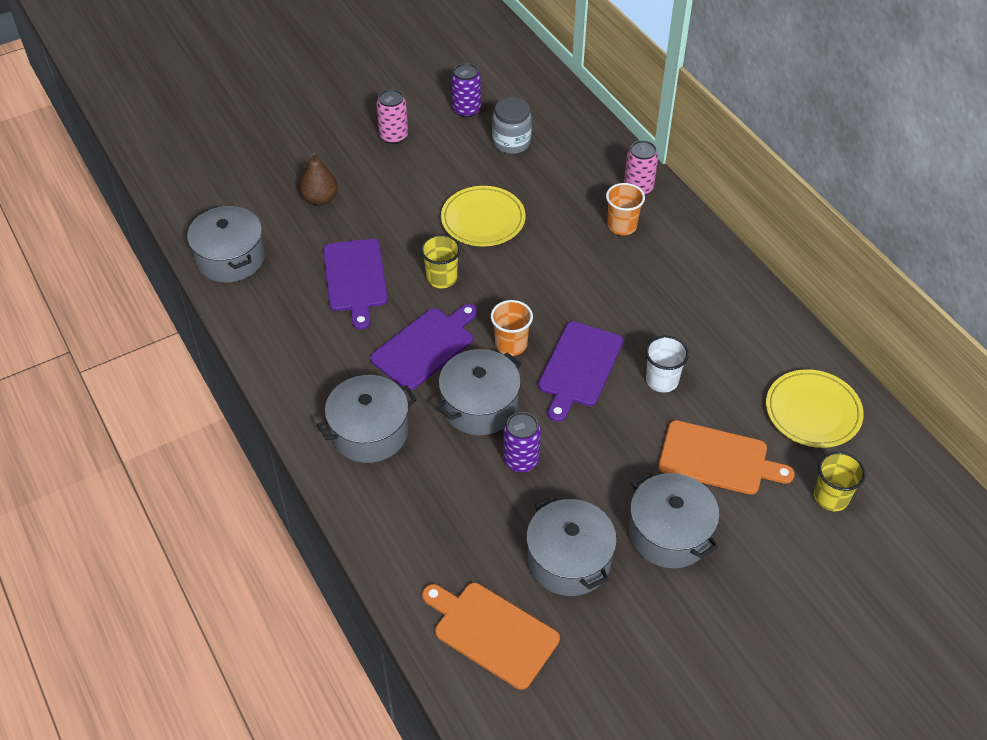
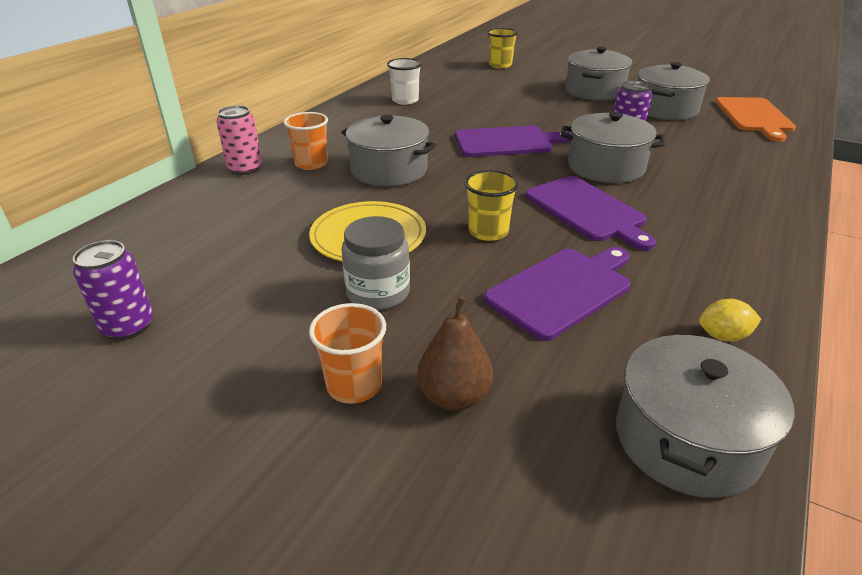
camera: 120 degrees left, 15 degrees down
grey pot [317,375,417,463] -> grey pot moved to [341,115,436,187]
purple cutting board [370,304,478,390] -> purple cutting board turned 135 degrees counterclockwise [525,176,656,250]
pink can [376,89,408,144] -> none
orange cup [491,300,533,356] -> orange cup moved to [309,303,386,404]
grey jar [492,97,532,154] -> grey jar moved to [341,216,410,310]
white cup [645,336,689,392] -> white cup moved to [387,58,422,105]
orange cutting board [658,420,795,495] -> none
yellow plate [766,369,864,448] -> none
none -> yellow lemon [699,299,761,342]

